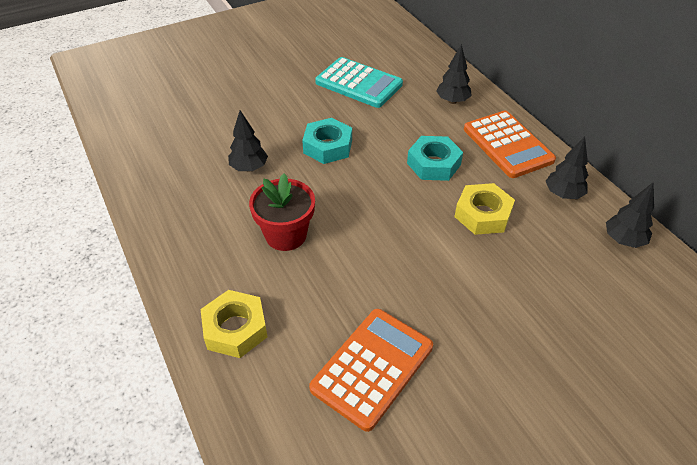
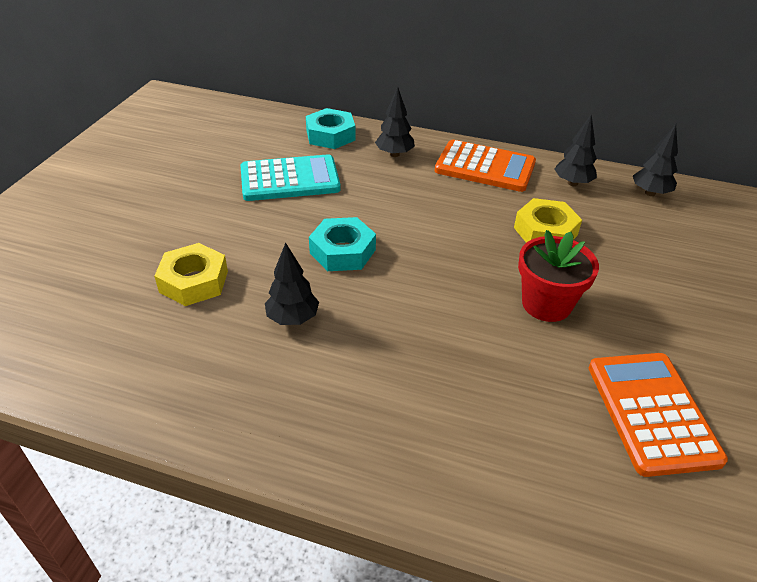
camera: 45 degrees left, 5 degrees down
yellow nut [200,290,268,358] -> yellow nut moved to [154,243,228,306]
red flower pot [249,174,315,251] -> red flower pot moved to [518,230,599,322]
turquoise nut [407,136,463,181] -> turquoise nut moved to [306,108,355,149]

